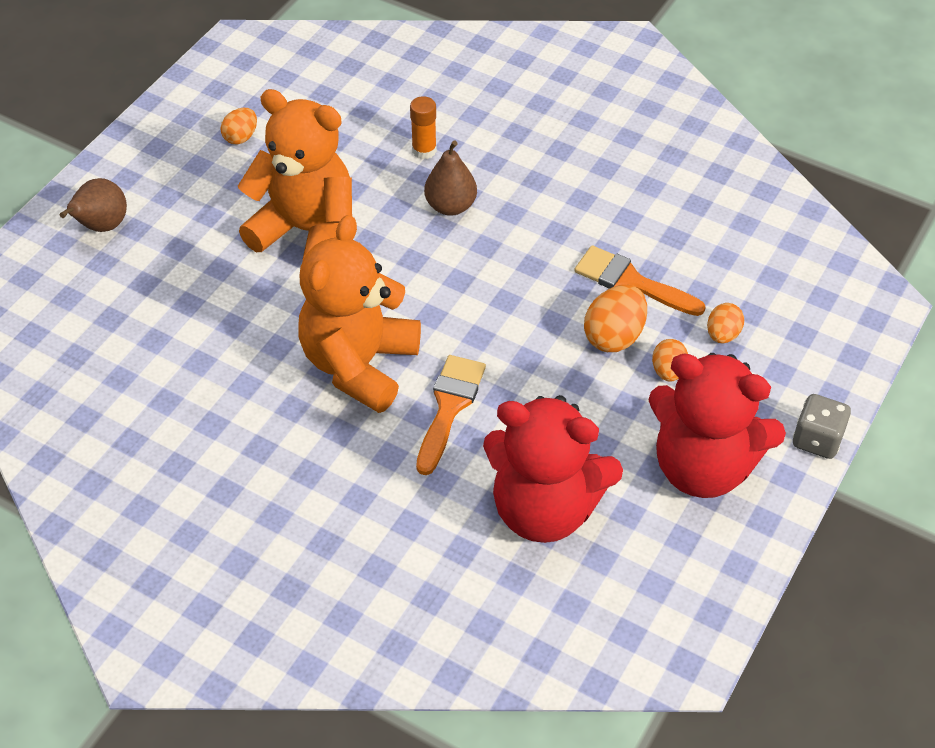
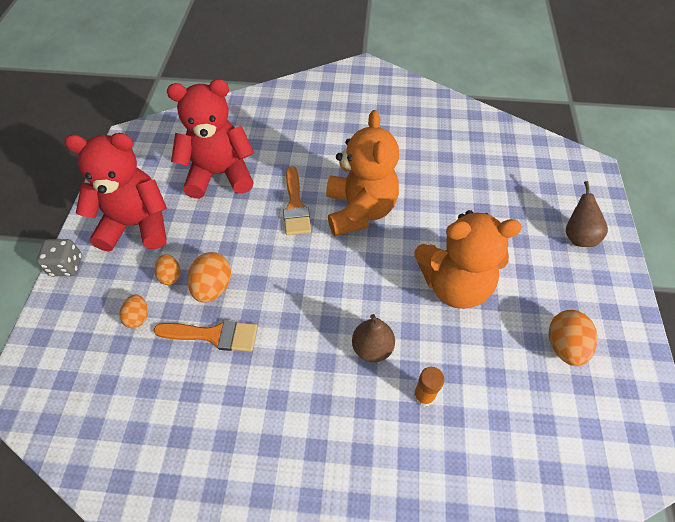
camera: 155 degrees right, 5 degrees up
orange egg [221,108,257,145] -> orange egg [549,310,598,366], size x1.62

